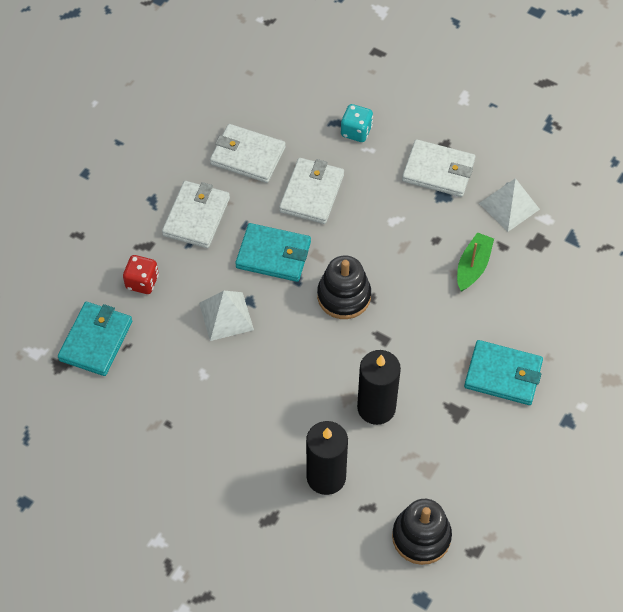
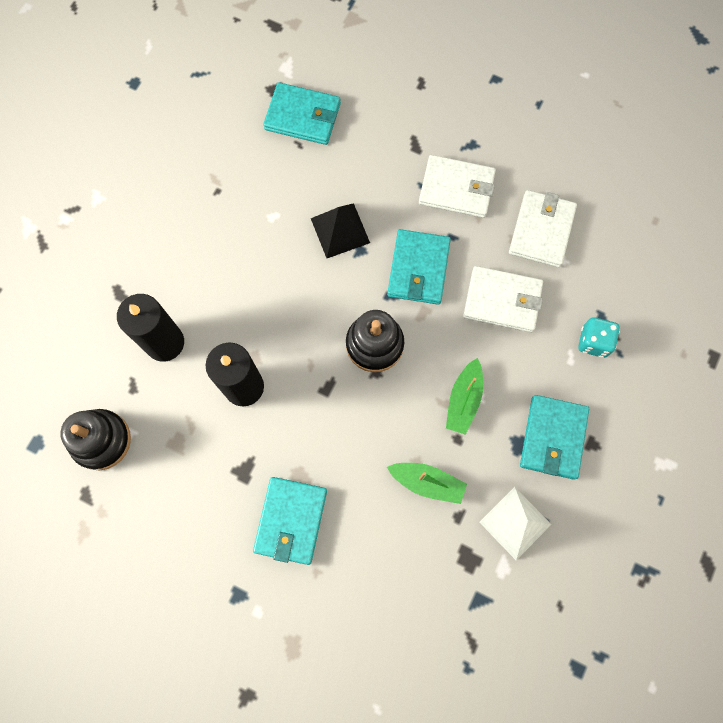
camera: 85 degrees right, 15 degrees up
red dice [123,255,159,294] -> none
white pyramid [199,291,254,341] -> black pyramid [311,203,370,258]
white wallet [402,139,475,197] -> turquoise wallet [520,395,589,480]
none -> green boat [446,358,483,435]

